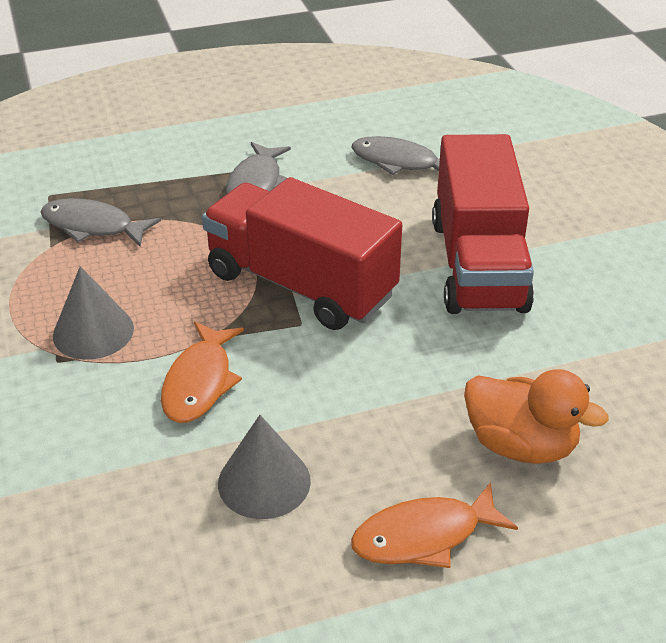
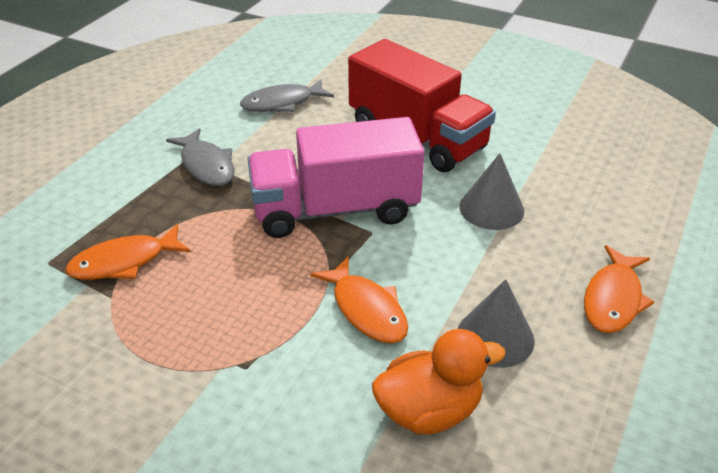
camera: 45 degrees left, 0 degrees up
grey fish [41,198,161,247] -> orange fish [65,224,191,280]
grey cone [53,266,134,360] -> grey cone moved to [459,153,524,230]
red truck [202,177,402,330] -> pink truck [247,117,424,238]
orange duck [464,369,609,464] -> orange duck moved to [372,329,506,434]

